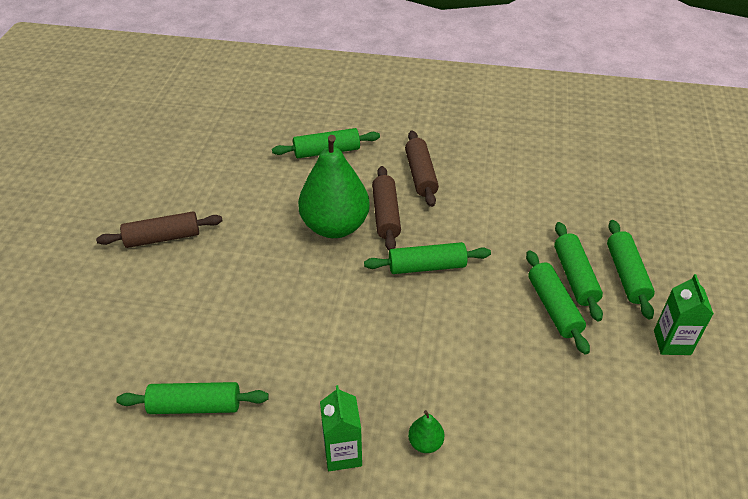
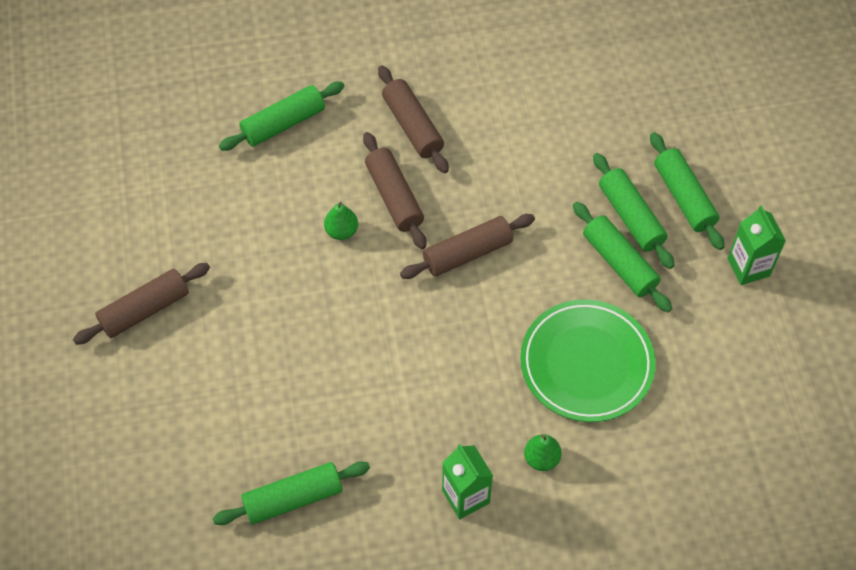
camera: 20 degrees left, 15 degrees up
green pear [298,135,370,238] -> green pear [324,202,358,240], size x0.40
green rolling pin [364,242,491,274] -> brown rolling pin [400,214,535,279]
none -> green plate [520,299,656,422]

